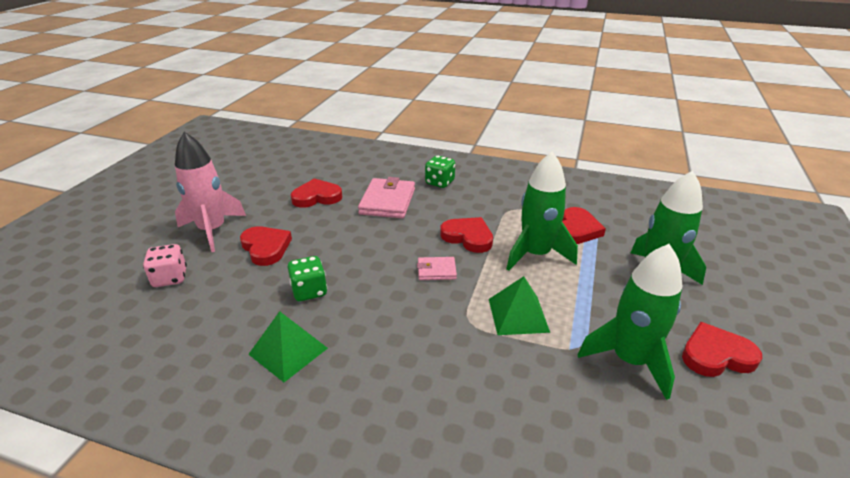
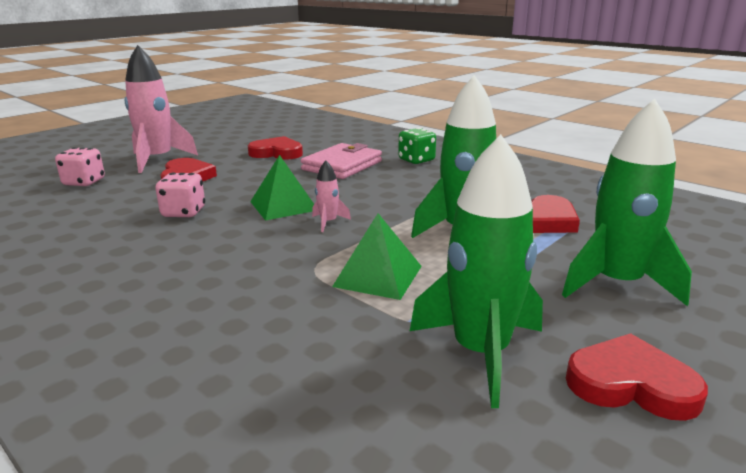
camera: 25 degrees right, 10 degrees down
green pyramid [248,311,328,382] -> green pyramid moved to [250,155,314,221]
green dice [288,256,327,301] -> pink dice [155,172,205,217]
pink wallet [417,257,457,280] -> pink rocket [312,160,351,232]
red heart [440,217,493,253] -> none

